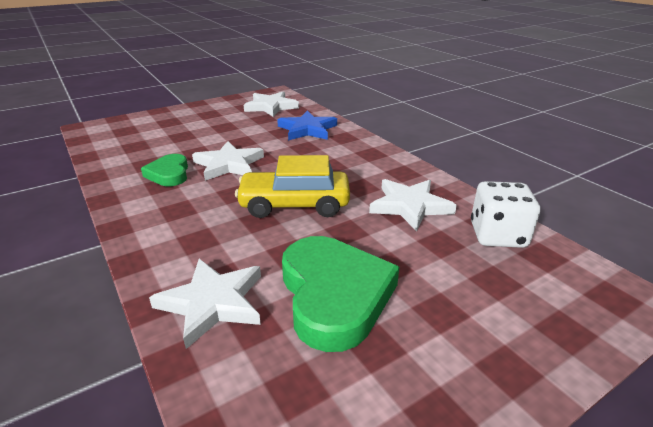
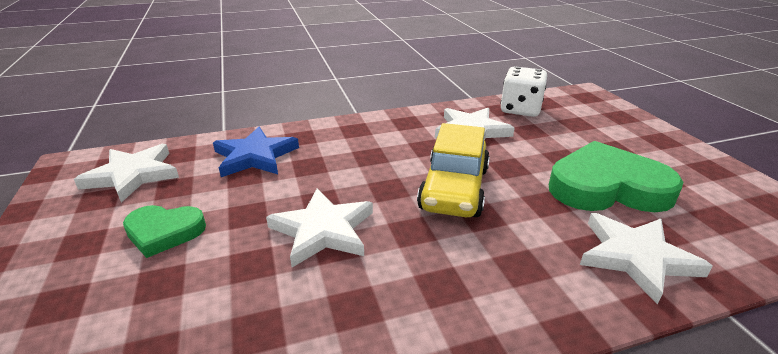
camera: 75 degrees left, 0 degrees up
green heart [141,154,188,186] -> green heart moved to [123,205,206,258]

